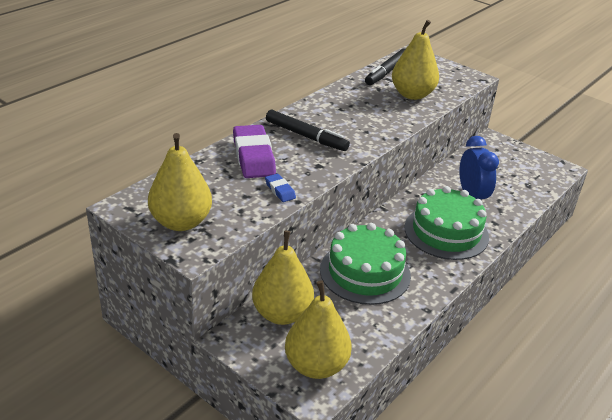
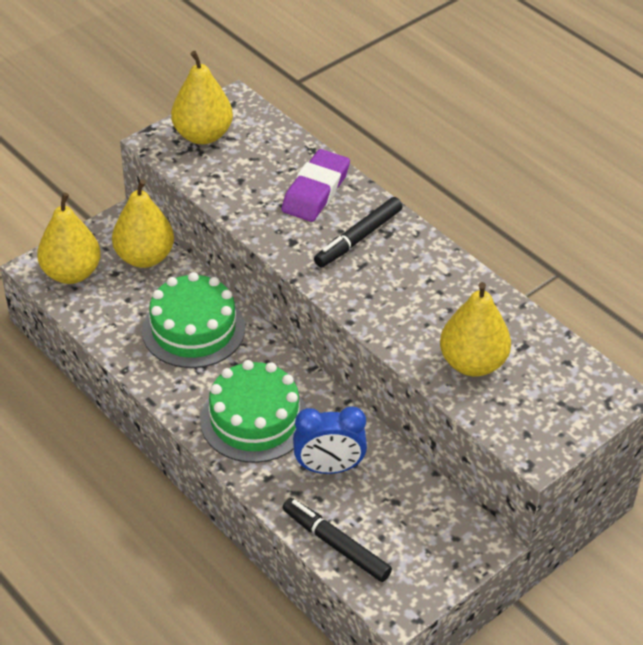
camera: 100 degrees right, 10 degrees up
purple eraser [233,125,276,178] -> purple eraser turned 60 degrees counterclockwise [281,149,350,222]
blue eraser [265,174,296,202] -> none
black marker [365,48,405,85] -> black marker moved to [283,498,392,582]

